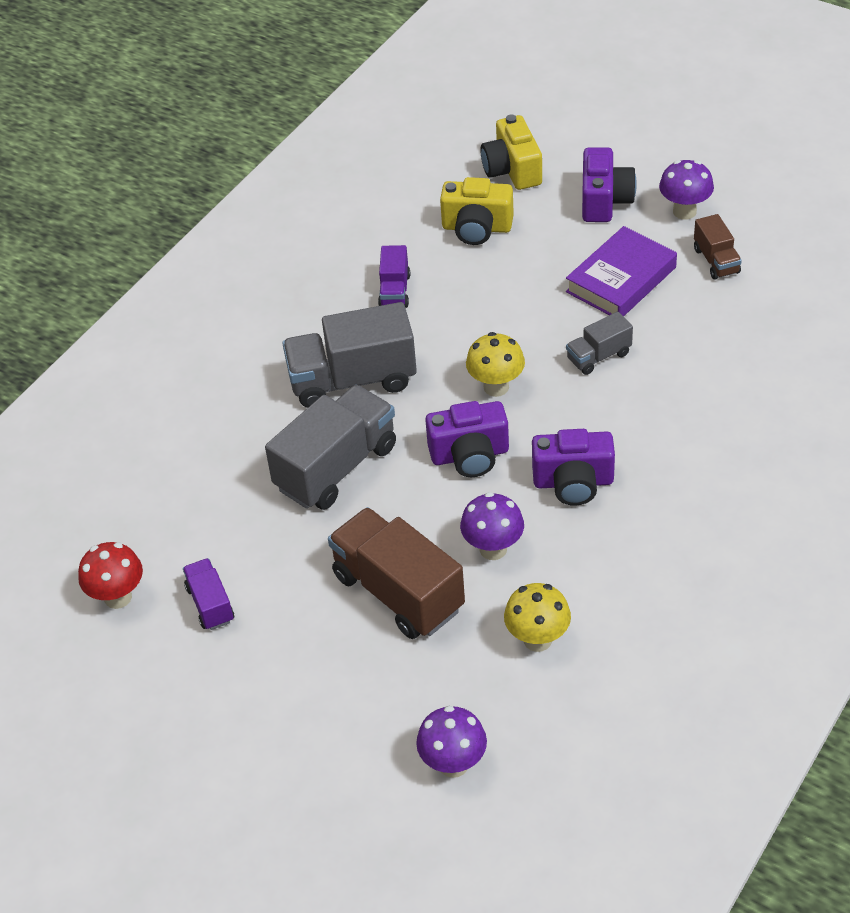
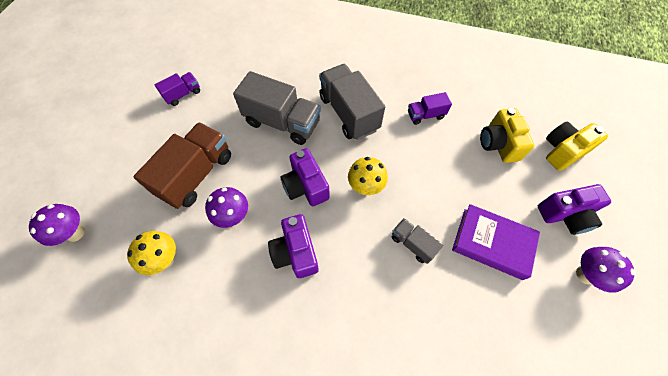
camera: 70 degrees right, 15 degrees up
red mushroom [78,542,143,609] -> none
brown truck [694,214,742,279] -> none

